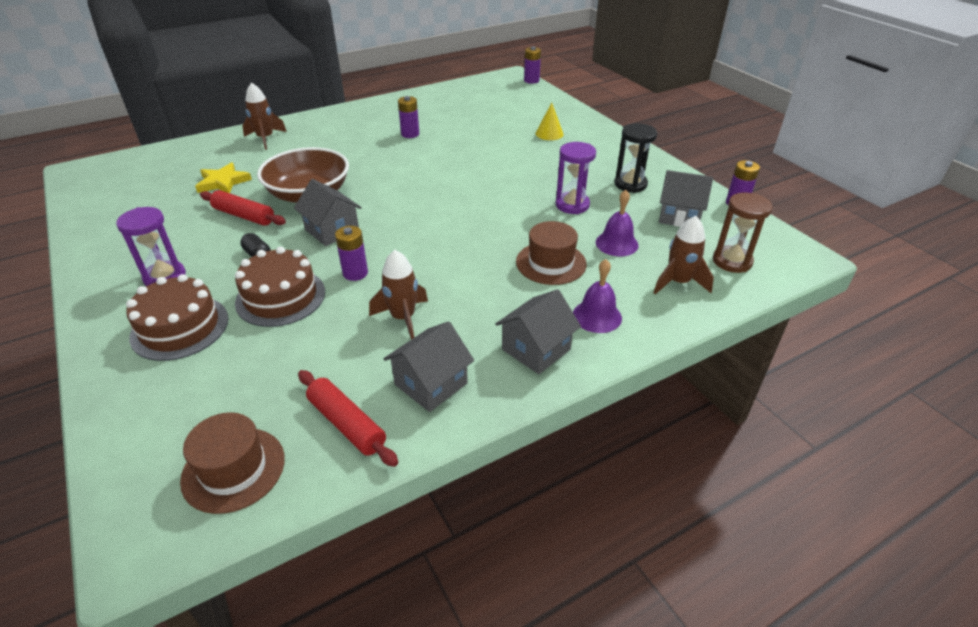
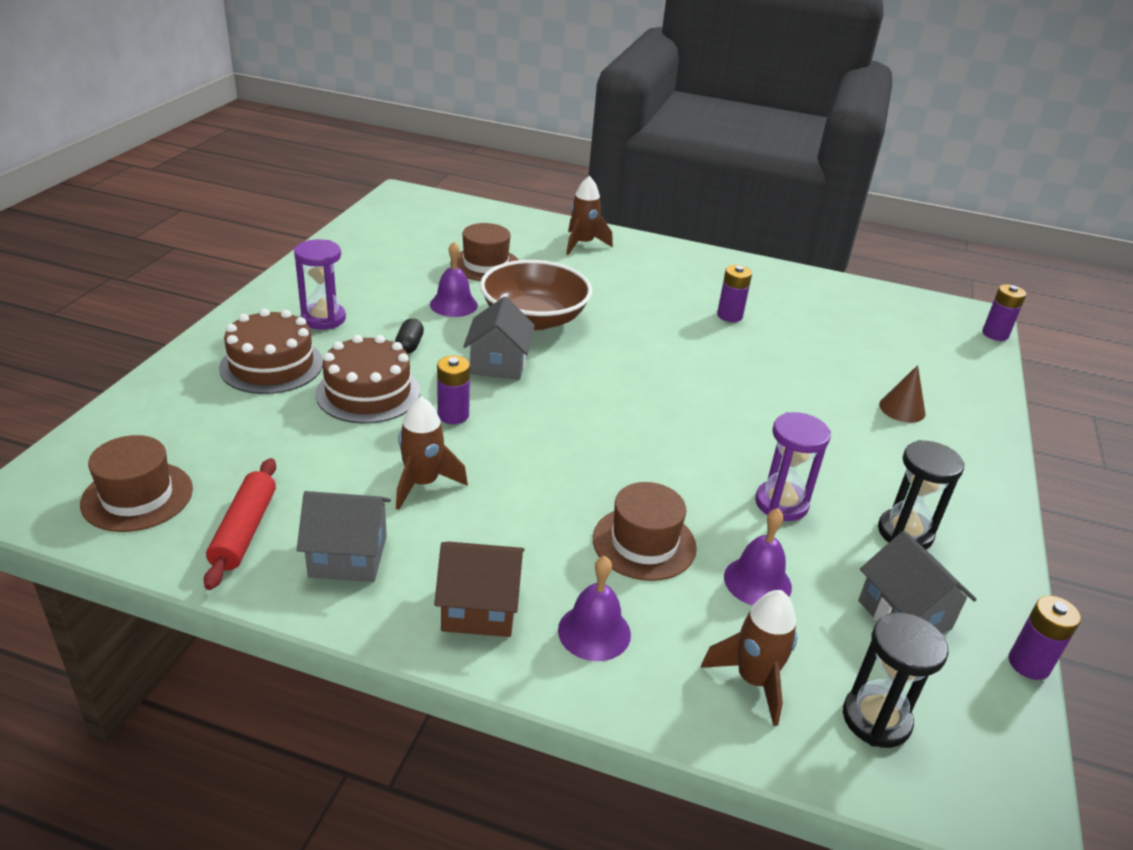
camera: 45 degrees right, 5 degrees down
yellow star [195,162,252,193] -> brown hat [450,223,519,281]
red rolling pin [200,190,286,226] -> purple bell [430,242,478,317]
grey house [495,289,581,374] -> brown house [434,542,525,637]
yellow cone [536,102,564,140] -> brown cone [879,365,925,423]
brown hourglass [713,192,773,273] -> black hourglass [843,612,949,748]

